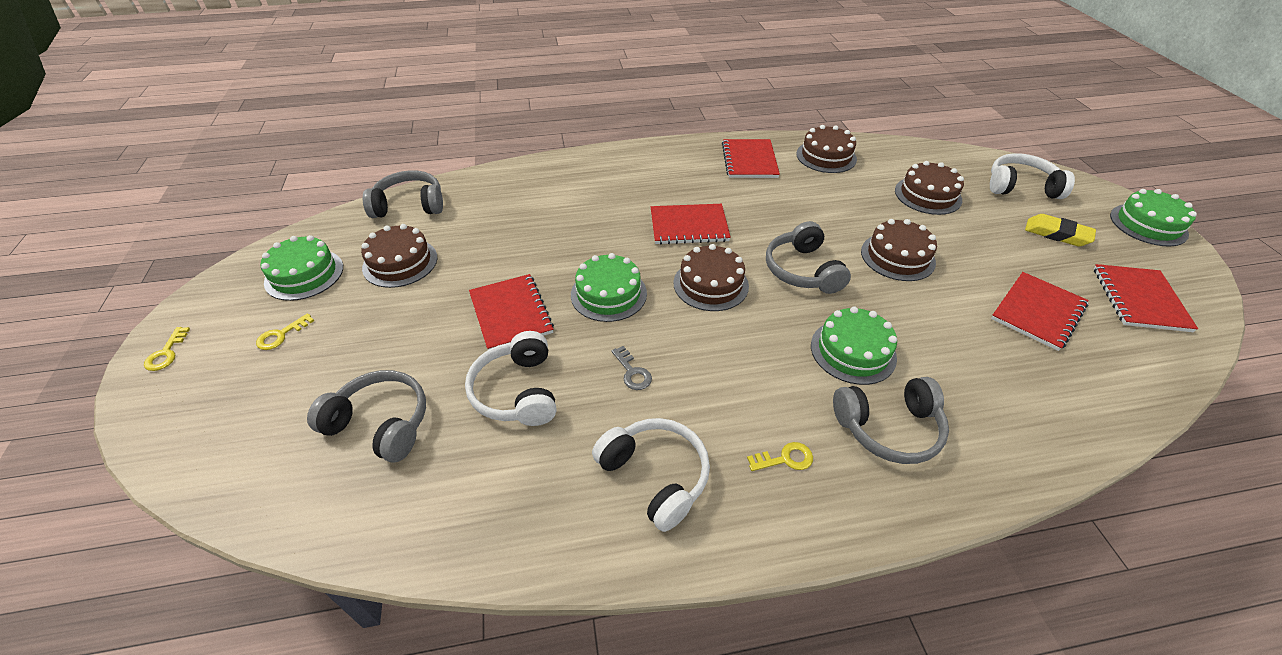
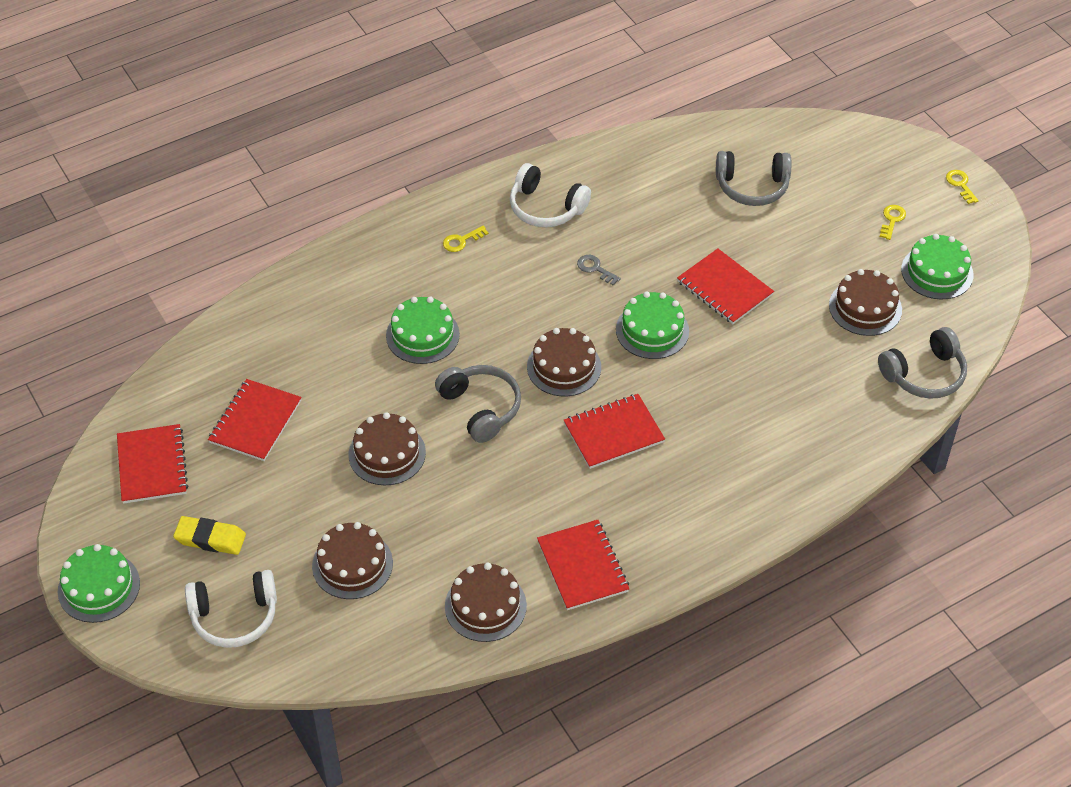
camera: 160 degrees right, 5 degrees up
white headphones [465,331,556,426] -> none
grey headphones [833,377,949,464] -> none

